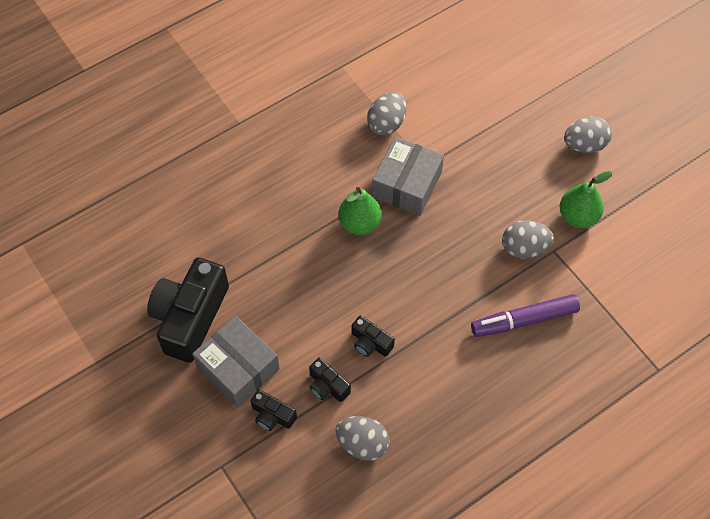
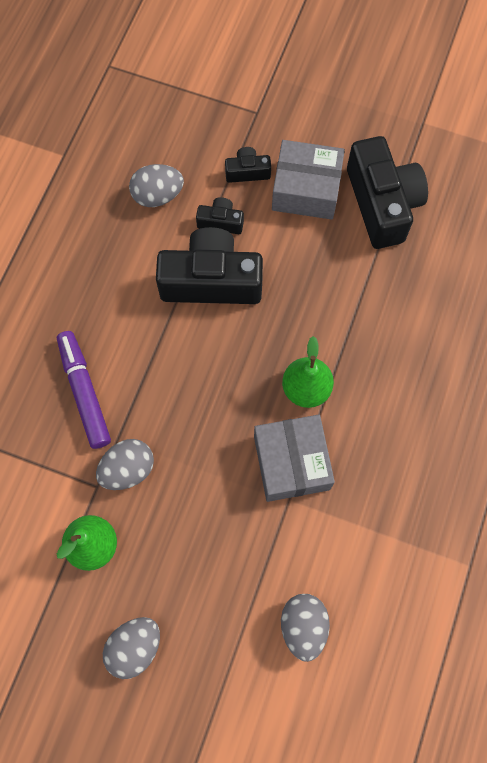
camera: 145 degrees right, 10 degrees up
black camera [352,315,395,357] -> black camera [156,227,263,304], size x2.16
grey egg [367,92,407,135] -> grey egg moved to [281,594,330,662]
purple marker [471,294,580,337] -> purple marker turned 60 degrees counterclockwise [57,331,111,449]

